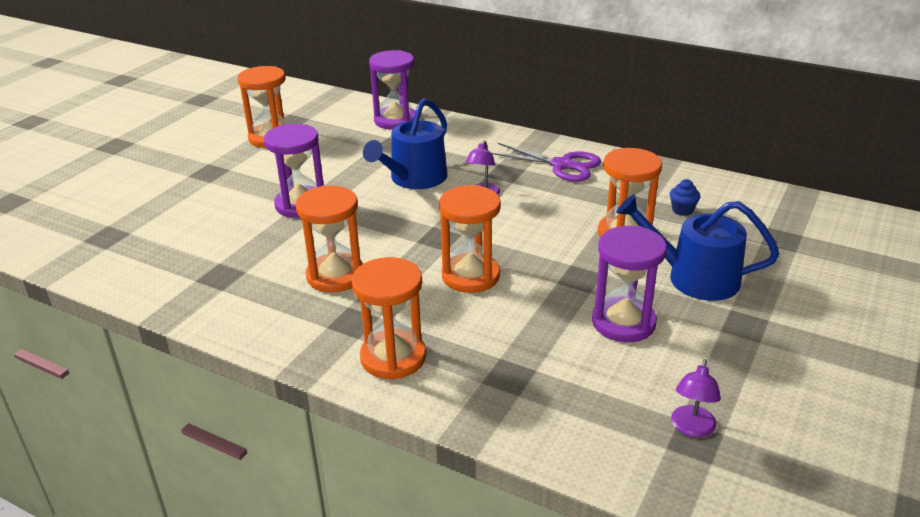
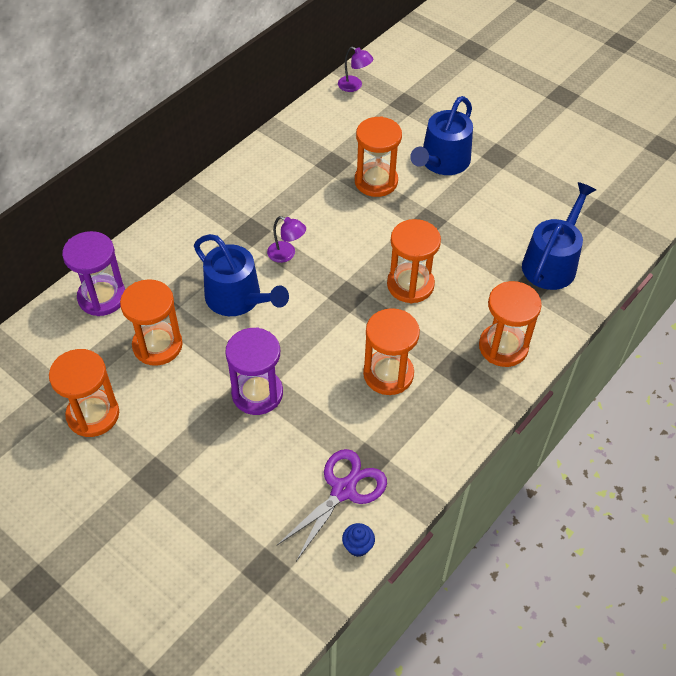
camera: 80 degrees left, 20 degrees up
purple scissors [492,143,601,182] -> purple scissors moved to [277,449,387,561]
purple hourglass [592,226,667,342] -> none
blue cupcake [670,179,700,216] -> blue cupcake moved to [342,523,375,557]
purple lamp [671,359,721,437] -> purple lamp moved to [338,47,373,92]
none -> orange hourglass [120,279,183,366]
none -> blue watering can [522,182,596,290]

